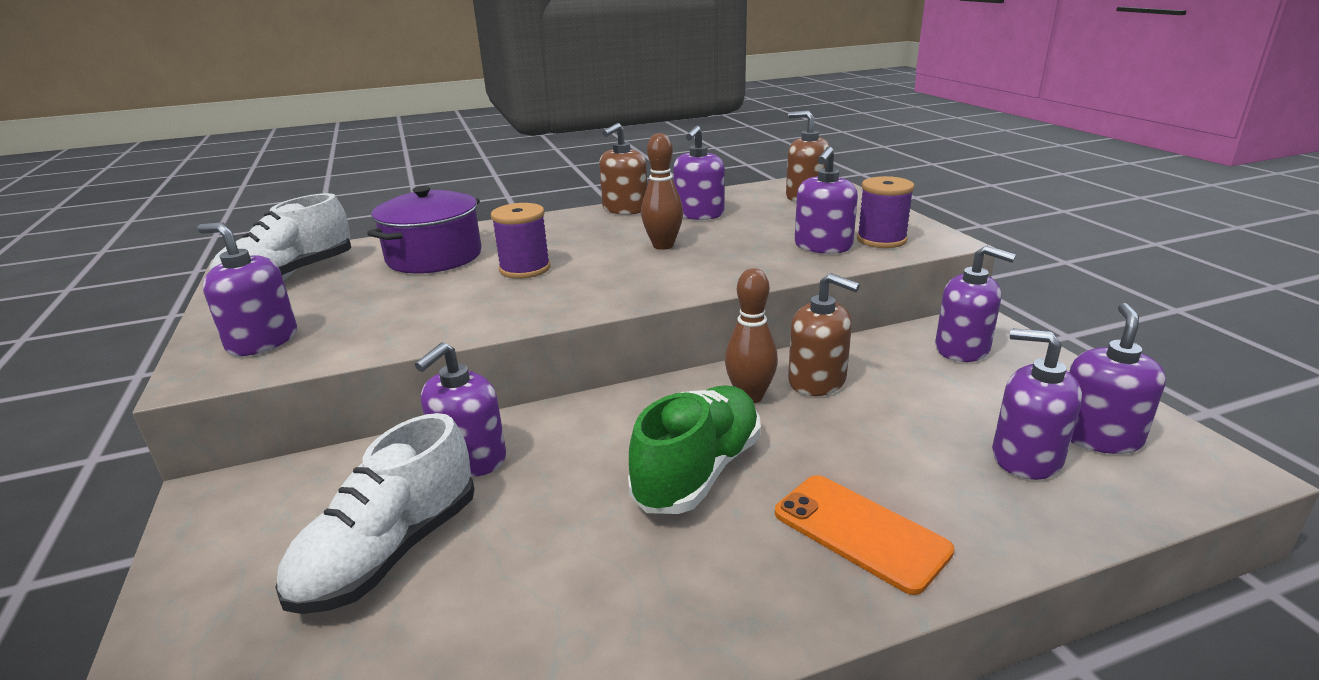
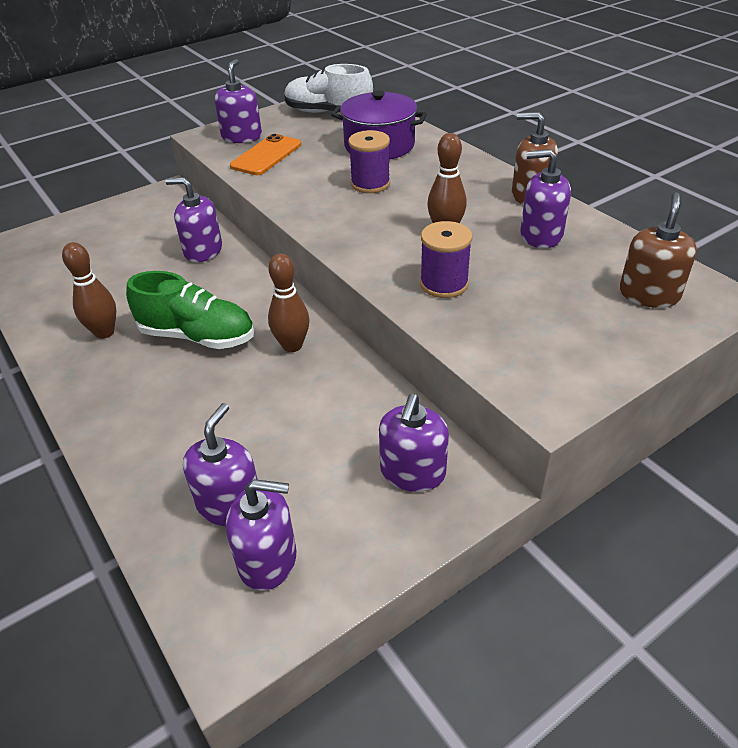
camera: 75 degrees right, 15 degrees up
white shoe [275,413,475,614] -> none
orange phone [775,475,955,595] -> orange phone moved to [230,134,301,175]
brown soap dispenser [788,273,860,396] -> none
purple soap dispenser [795,146,858,254] -> none
purple spool [857,176,914,248] -> purple spool moved to [420,221,472,298]
none -> brown bowling pin [62,242,116,339]

